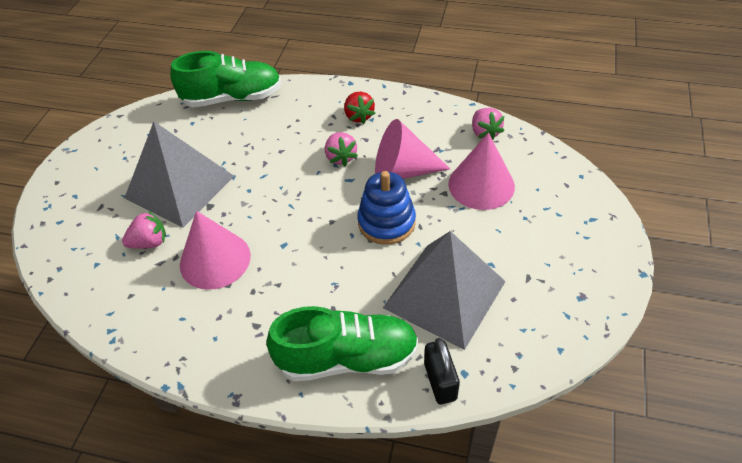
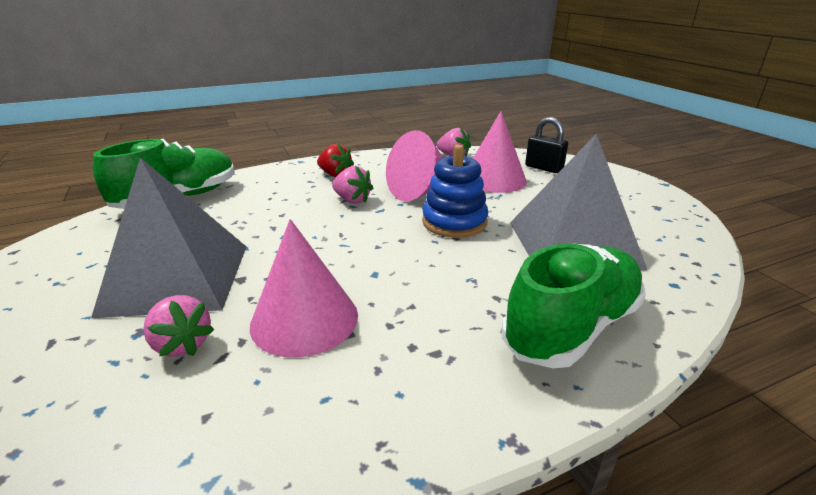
camera: 40 degrees left, 20 degrees down
pink strawberry [122,211,166,249] -> pink strawberry turned 105 degrees clockwise [143,295,214,357]
black padlock [424,338,460,404] -> black padlock moved to [525,117,568,173]

